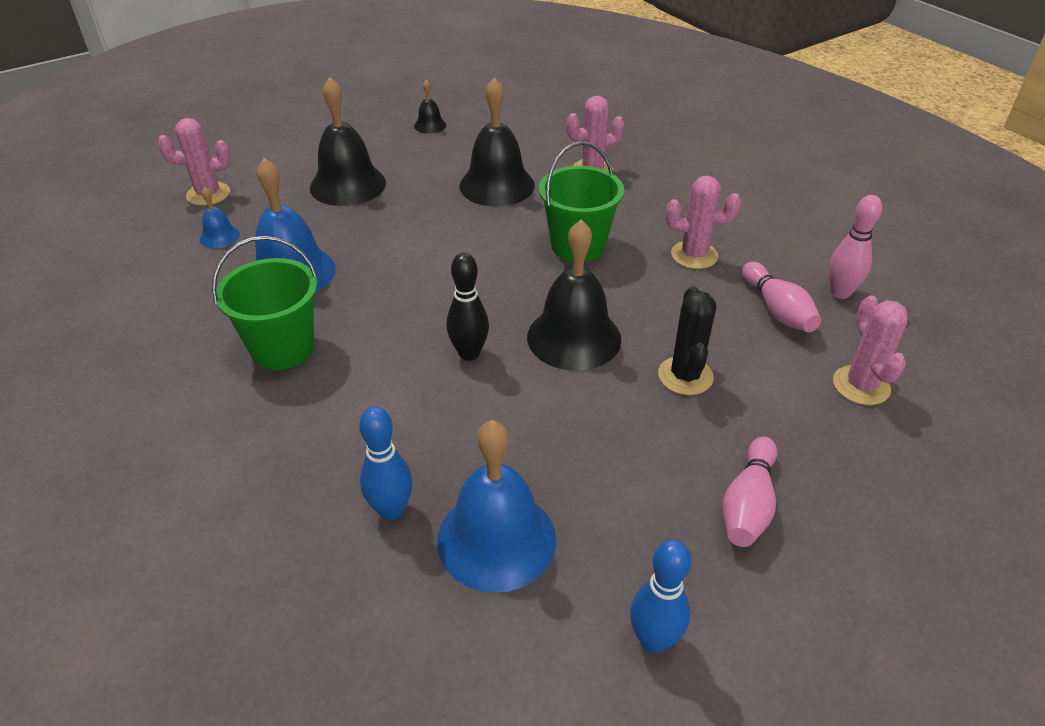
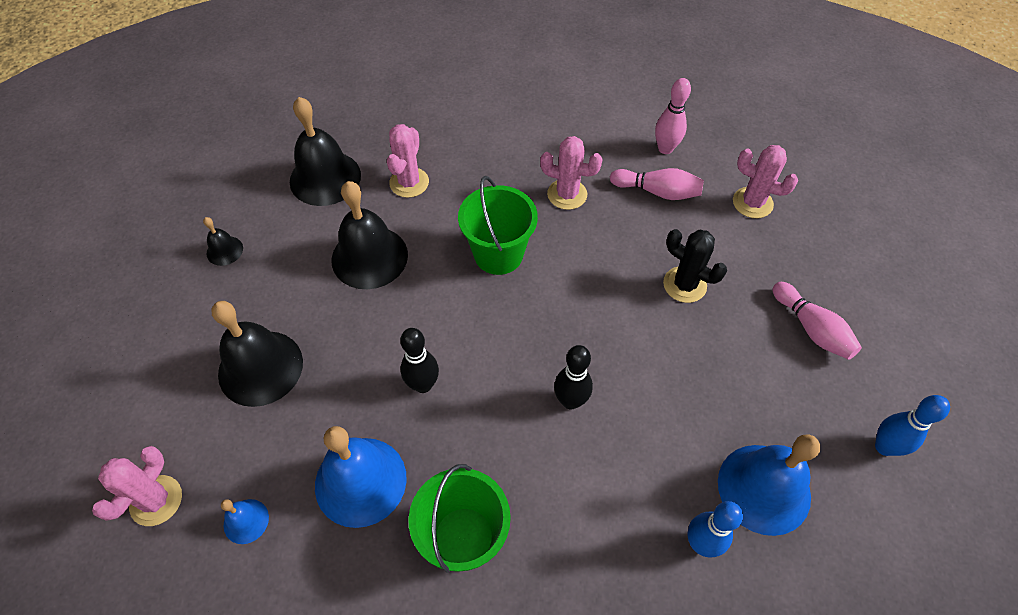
camera: 55 degrees left, 15 degrees up
black bell [527,220,621,371] -> black bell moved to [290,97,361,206]
pink cactus [666,176,741,269] -> pink cactus turned 60 degrees clockwise [540,136,603,210]
none -> black bowling pin [400,328,439,393]

